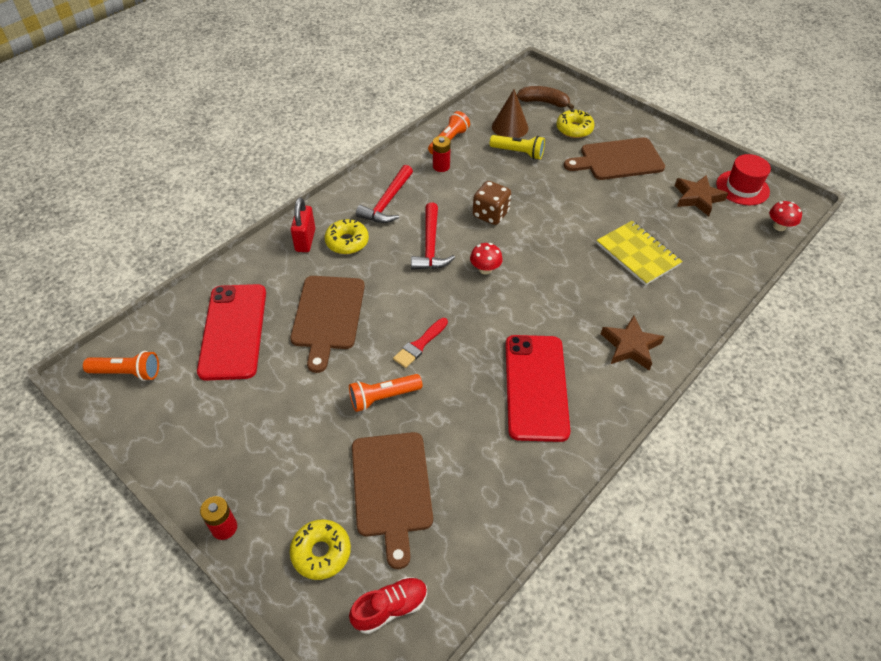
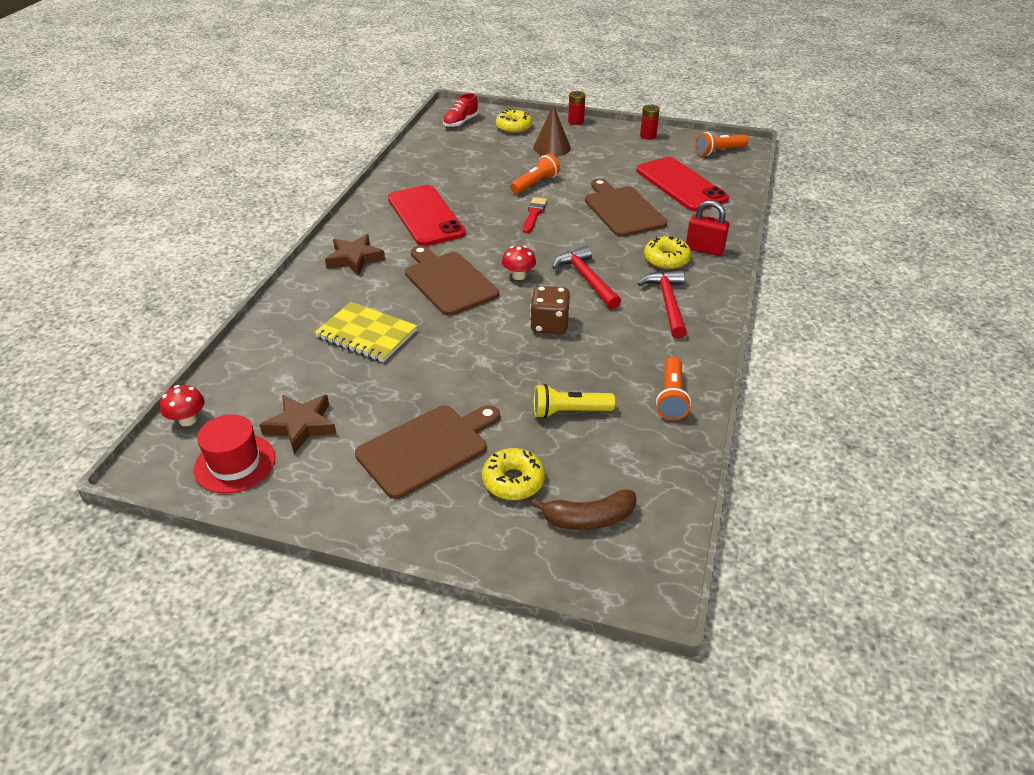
camera: 155 degrees right, 10 degrees down
red padlock [291,197,315,252] -> red padlock turned 45 degrees counterclockwise [686,200,729,256]
brown cutting board [352,432,433,569] -> brown cutting board moved to [405,245,499,316]
red battery [433,136,451,172] -> red battery moved to [640,105,660,140]
brown cone [492,89,528,138] -> brown cone moved to [533,105,571,156]

